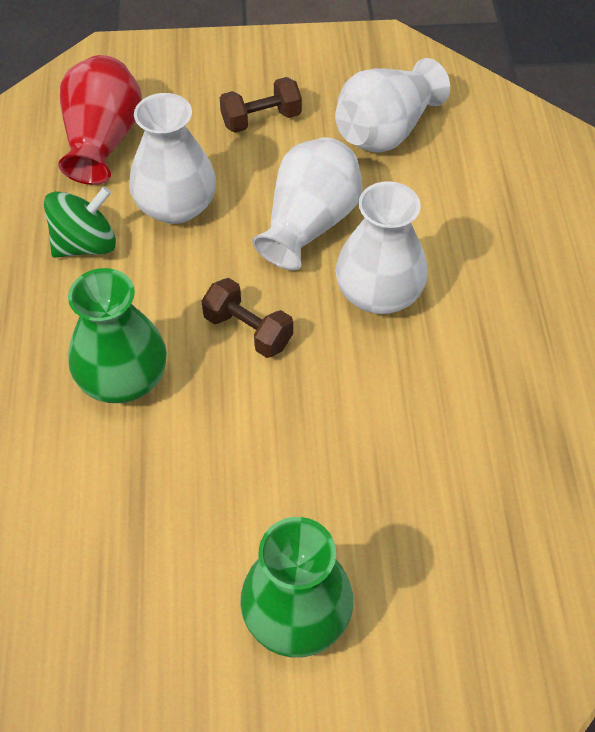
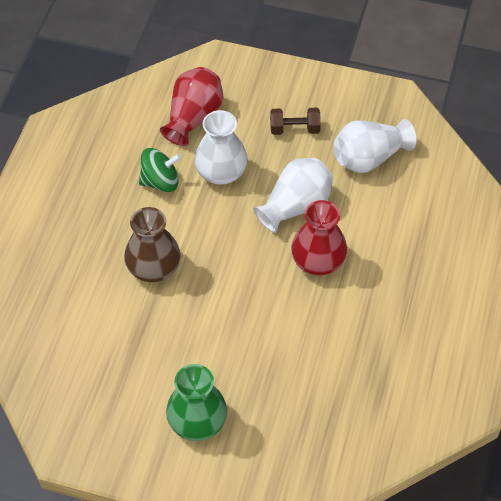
camera: 20 degrees right, 0 degrees up
green vase [68,268,167,403] -> brown vase [124,207,181,282]
brown dumbbell [202,278,293,358] -> none
white vase [336,181,428,314] -> red vase [291,200,347,275]

